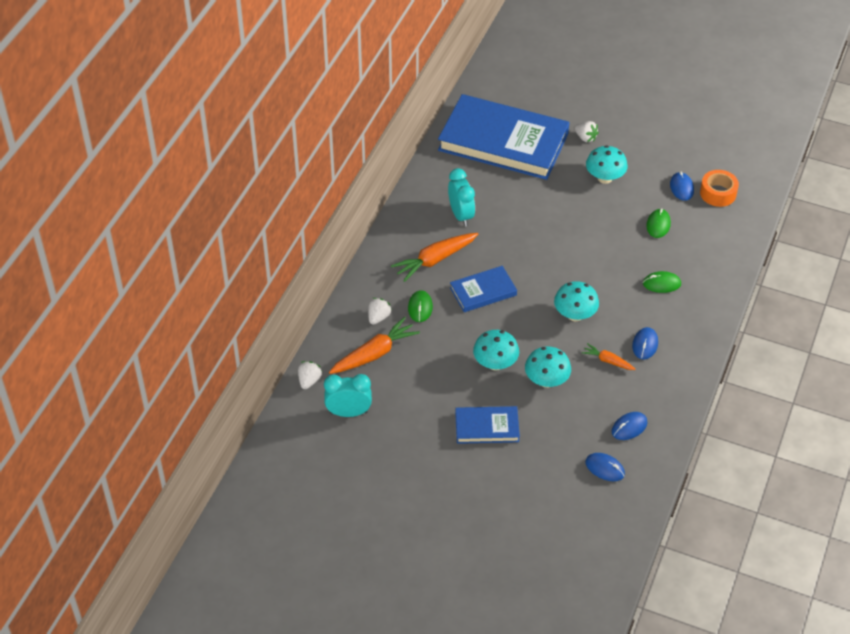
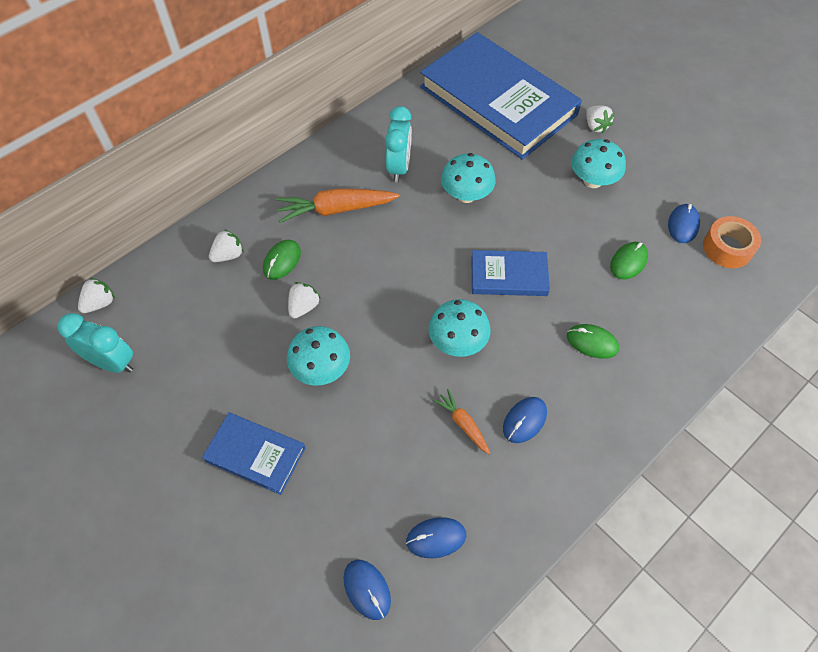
camera: 25 degrees right, 10 degrees up
orange carrot [329,317,420,374] -> none
blue book [450,266,517,312] -> blue book moved to [471,250,550,296]
turquoise mushroom [525,346,571,388] -> turquoise mushroom moved to [441,153,496,203]
none -> white strawberry [288,282,320,318]

